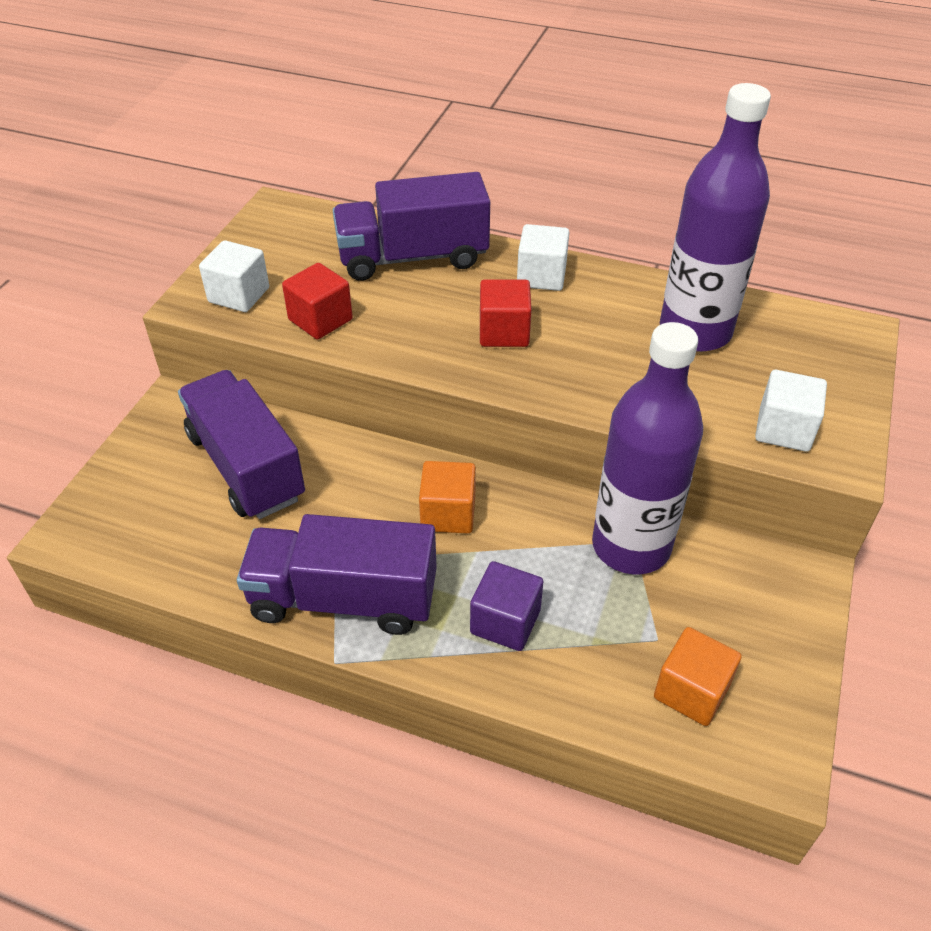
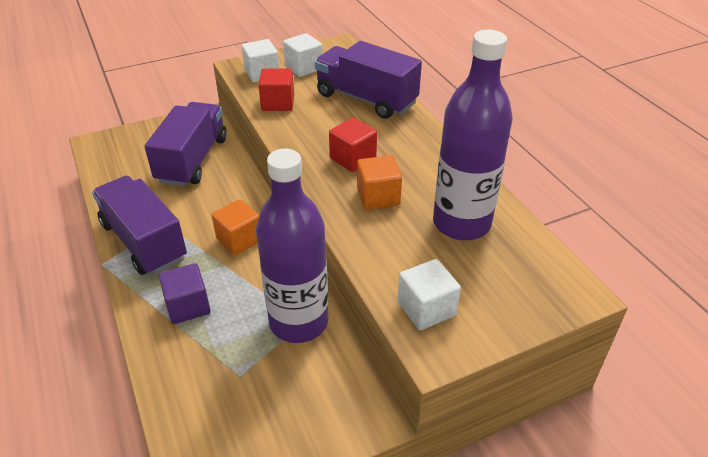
camera: 45 degrees right, 5 degrees down
white cube [517,224,569,291] -> white cube moved to [283,33,322,77]
orange cube [654,627,742,726] -> orange cube moved to [357,155,402,210]

